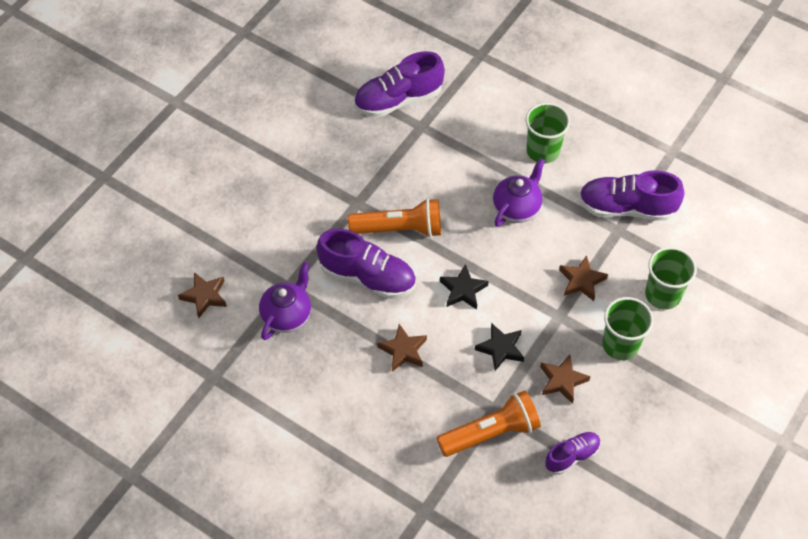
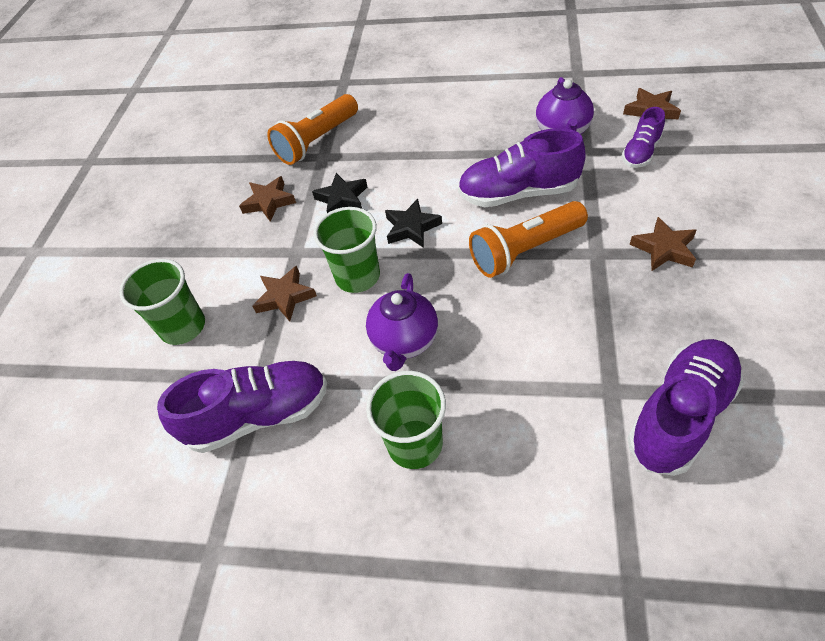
camera: 160 degrees right, 5 degrees down
brown star [377,324,427,372] -> brown star moved to [630,217,697,271]
purple shoe [545,432,601,474] -> purple shoe moved to [622,107,665,168]
green cup [602,297,654,360] -> green cup moved to [313,207,380,293]

